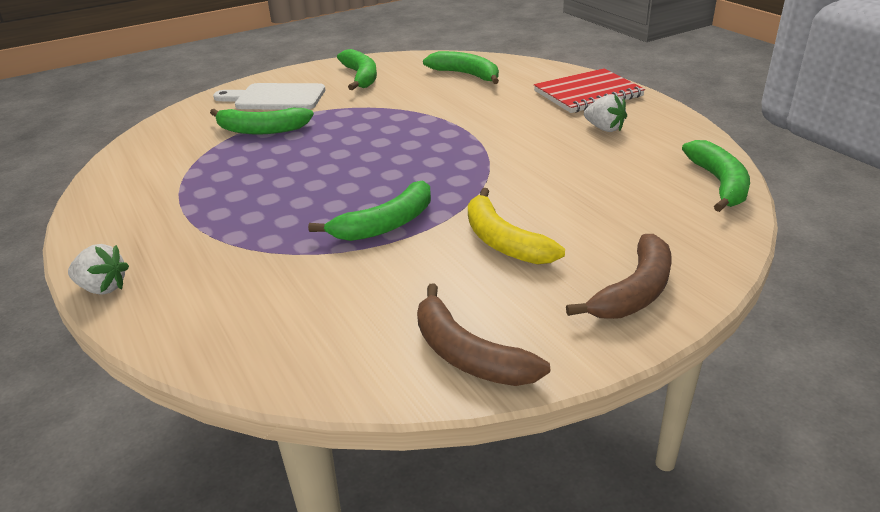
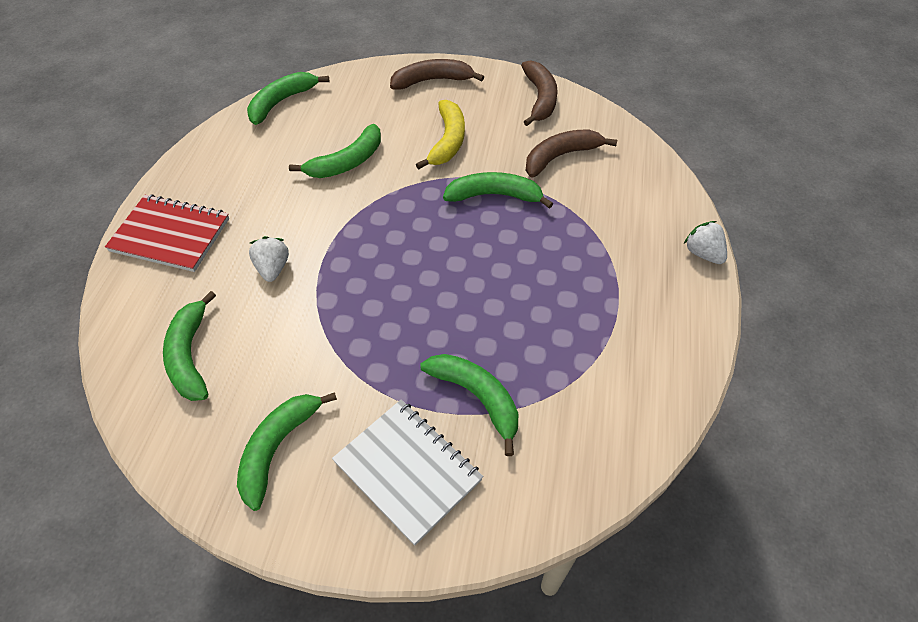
camera: 140 degrees left, 20 degrees up
white cutting board [213,83,325,110] -> white notebook [332,400,483,546]
white strawberry [584,94,627,132] -> white strawberry moved to [249,236,289,282]
none -> green banana [289,124,381,178]
none -> brown banana [526,129,617,178]

